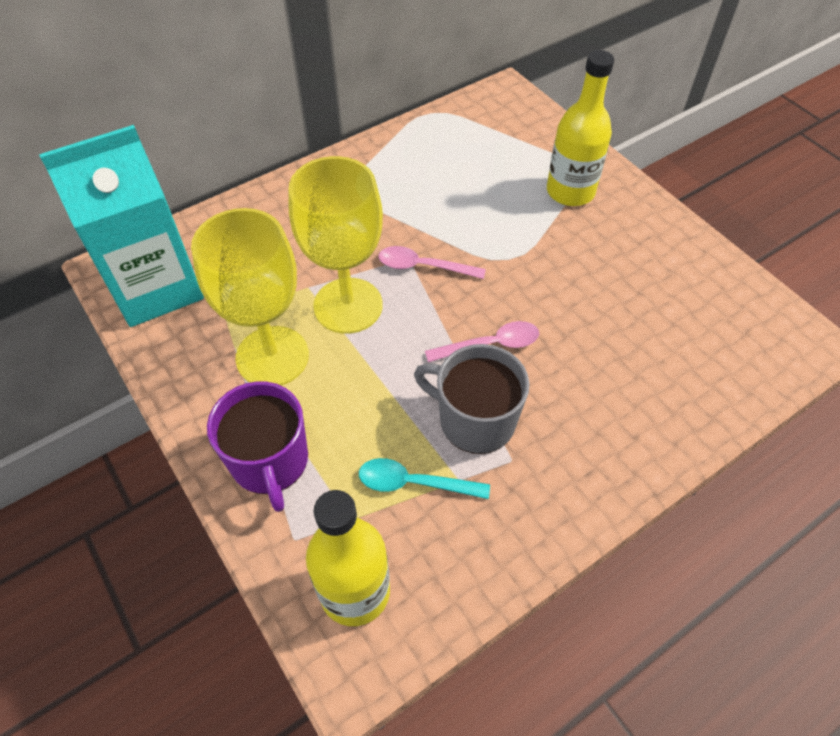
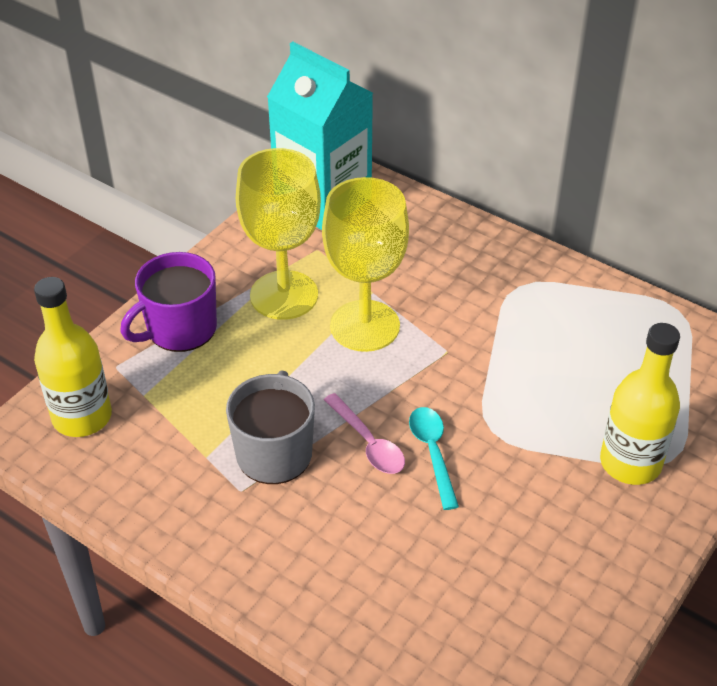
camera: 70 degrees right, 10 degrees down
turquoise spoon [359,458,490,499] -> turquoise spoon moved to [409,407,459,510]
pink spoon [378,246,486,279] -> none

